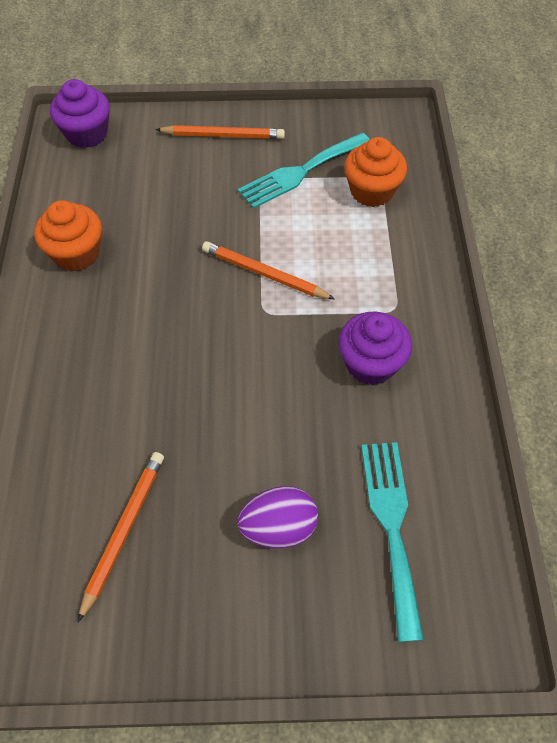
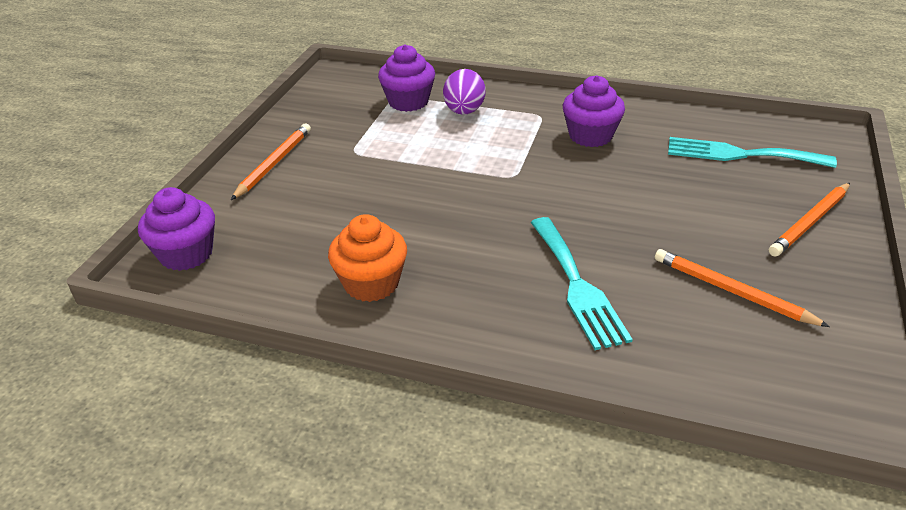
camera: 70 degrees left, 20 degrees down
orange pencil [202,241,335,299] -> orange pencil moved to [769,183,850,257]
turquoise fork [238,133,370,209] -> turquoise fork moved to [530,217,633,350]
purple egg [238,486,318,549] -> purple egg moved to [443,69,486,115]
orange cupcake [344,137,407,207] -> purple cupcake [378,45,435,112]

